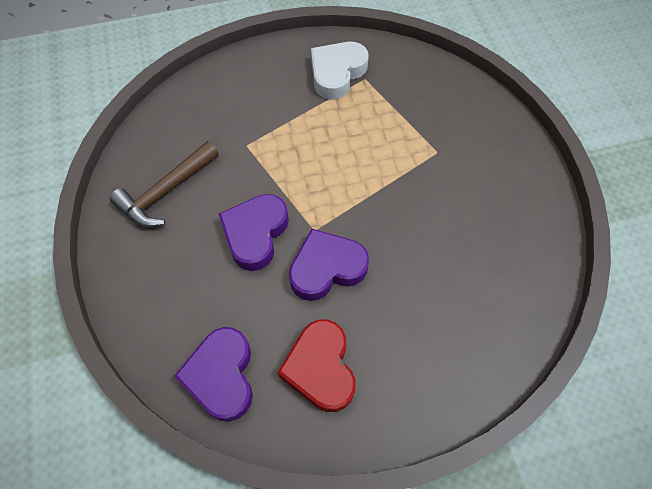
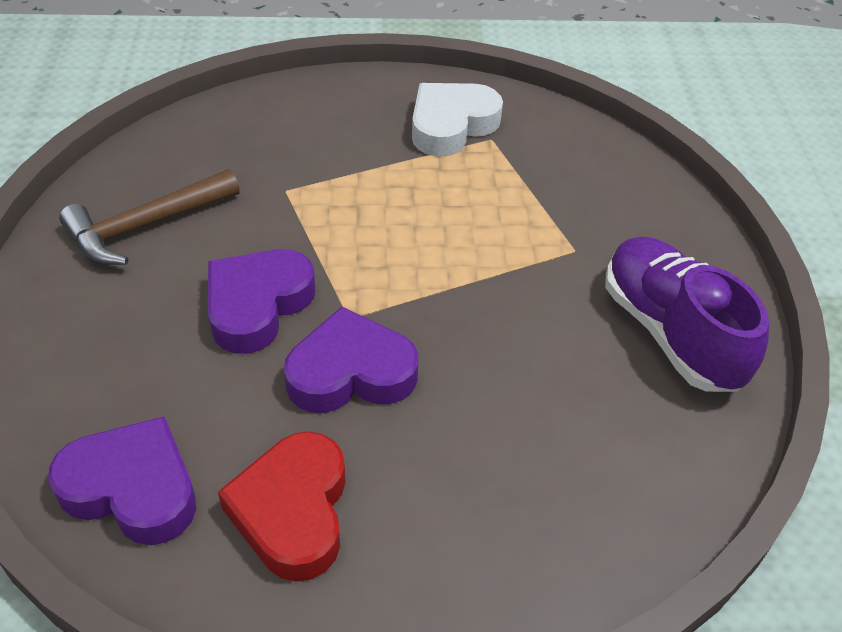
camera: 10 degrees right, 15 degrees down
purple heart [174,327,253,422] -> purple heart turned 105 degrees clockwise [48,416,196,545]
none -> purple shoe [605,237,769,392]

